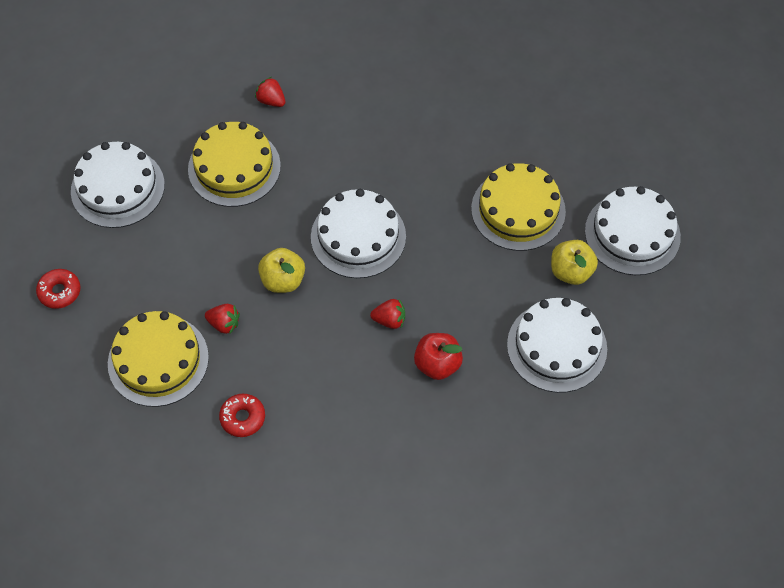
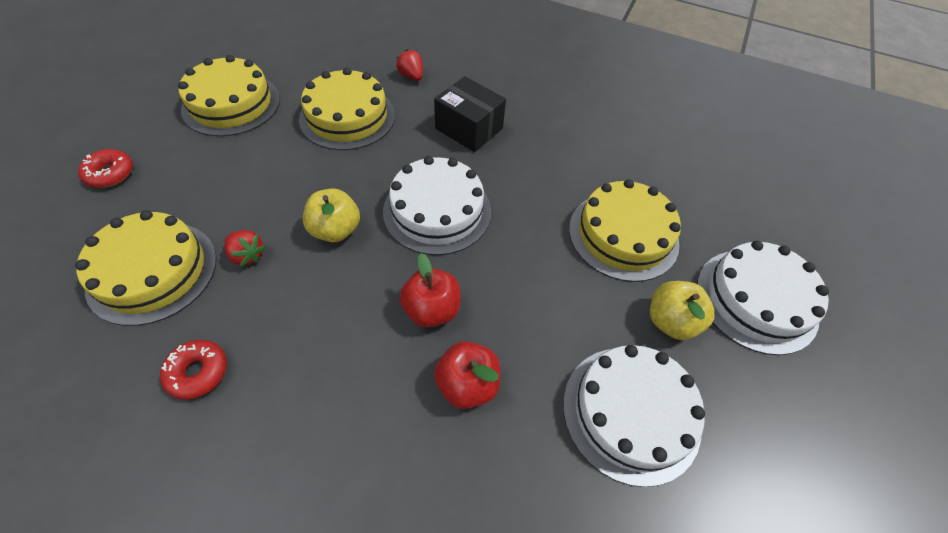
camera: 15 degrees right, 5 degrees down
white cake [71,142,165,228] -> yellow cake [178,55,280,137]
red strawberry [370,299,405,329] -> red apple [400,253,460,328]
none -> black box [434,76,506,152]

